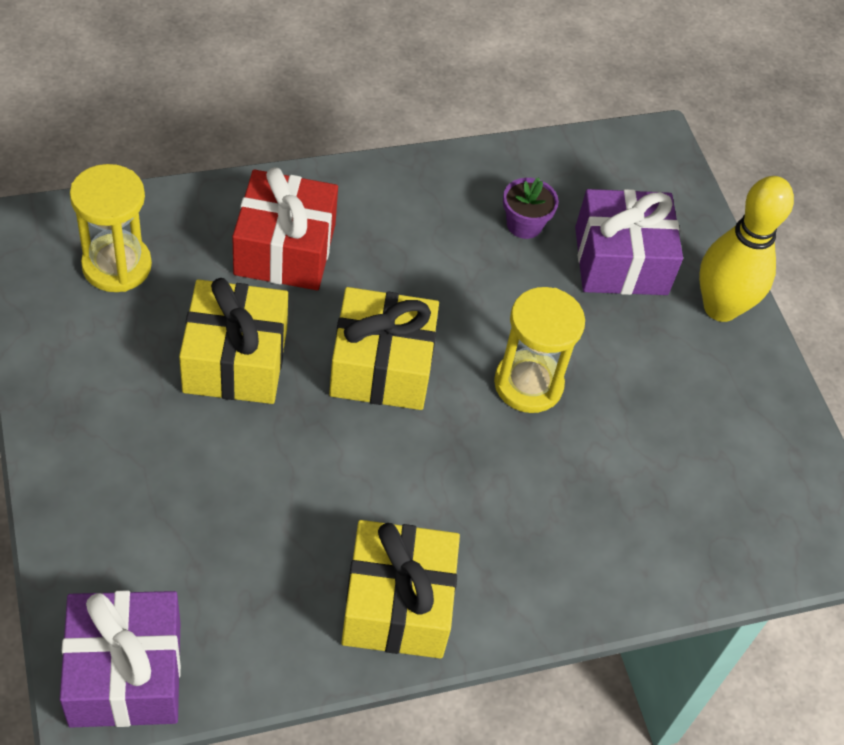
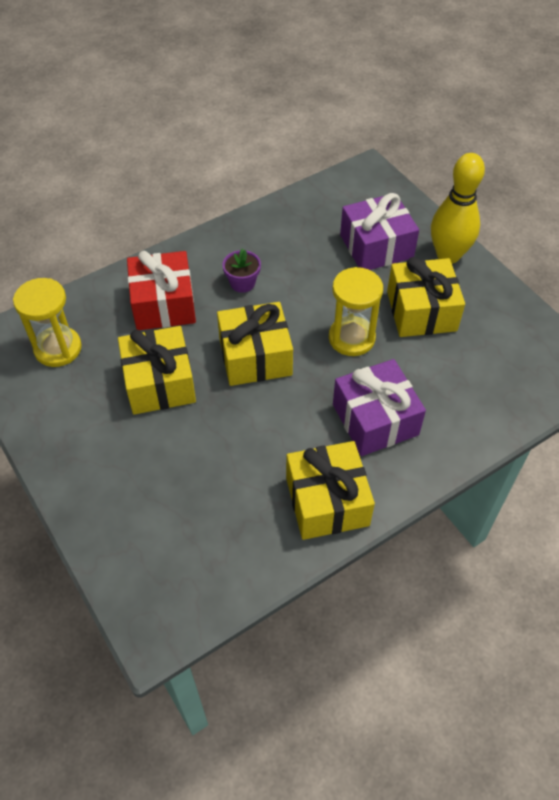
camera: 10 degrees left, 0 degrees up
purple gift [60,590,181,728] -> purple gift moved to [333,359,426,456]
purple flower pot [503,178,559,239] -> purple flower pot moved to [222,249,261,293]
none -> yellow gift [387,257,465,337]

